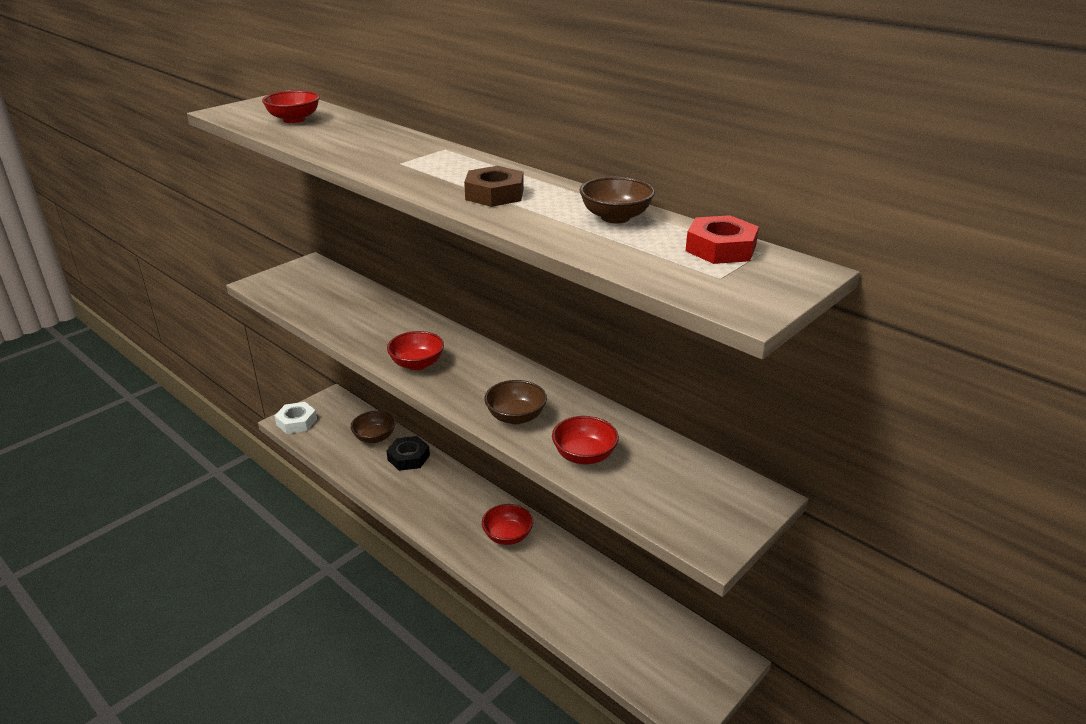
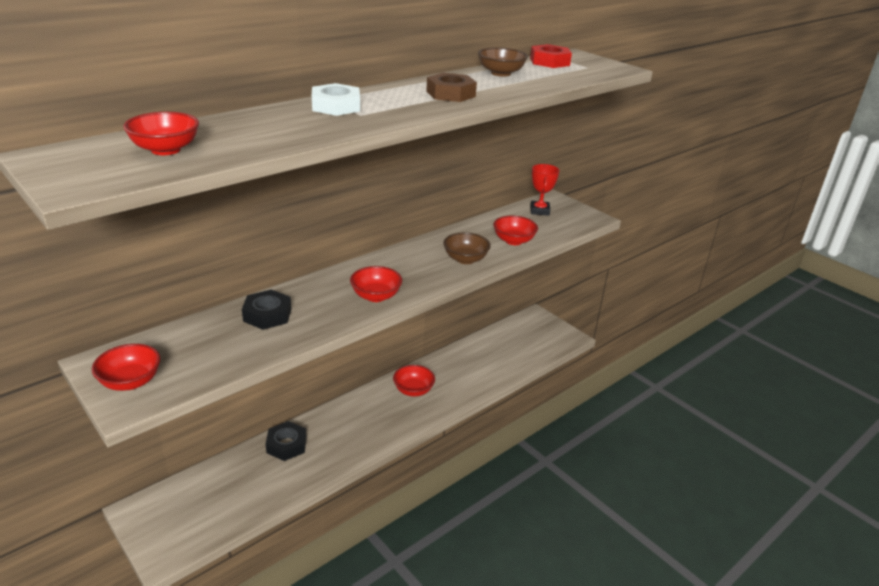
camera: 85 degrees left, 0 degrees up
white nut [275,402,317,434] -> white nut moved to [312,83,360,116]
brown bowl [351,411,396,443] -> none
none -> red bowl [92,344,160,391]
none -> black nut [242,290,292,330]
none -> red trophy [530,164,559,216]

